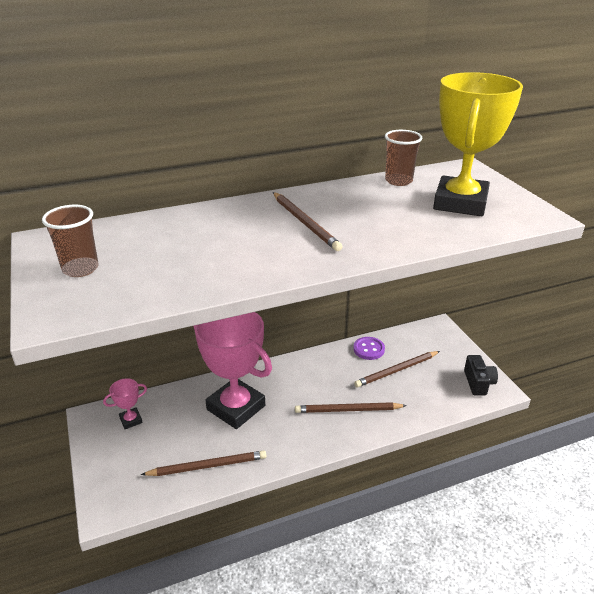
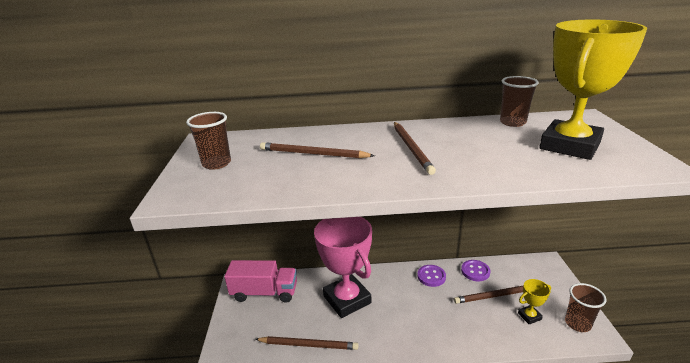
camera: 20 degrees right, 5 degrees down
pink trophy [103,378,147,429] -> pink truck [224,260,297,303]
brown pencil [295,402,407,413] -> brown pencil moved to [260,142,375,158]
black camera [464,355,498,396] -> brown cup [565,283,606,332]
none -> purple button [417,265,446,287]
none -> yellow trophy [518,279,551,325]

